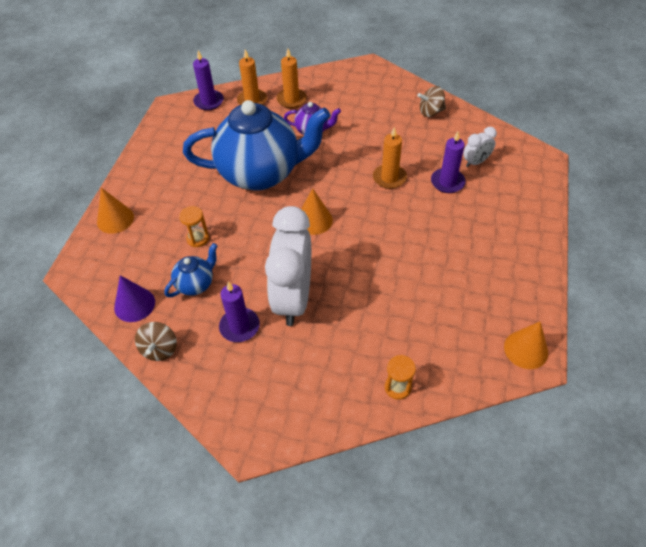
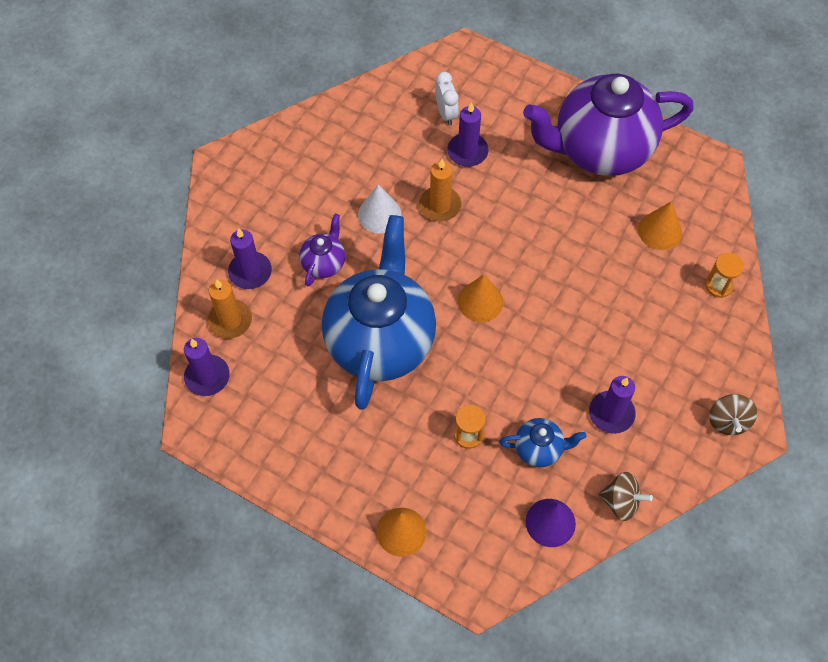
camera: 75 degrees left, 10 degrees up
blue teapot [164,243,218,297] -> blue teapot turned 120 degrees clockwise [499,418,587,467]
white clock [265,206,311,326] -> none
orange candle [276,49,307,108] -> purple candle [228,228,272,289]
brown spinning top [417,86,446,117] -> brown spinning top moved to [709,394,757,435]
orange cone [504,321,548,369] -> orange cone moved to [638,201,682,250]
none -> white cone [358,184,402,233]
none -> purple teapot [523,74,694,176]

